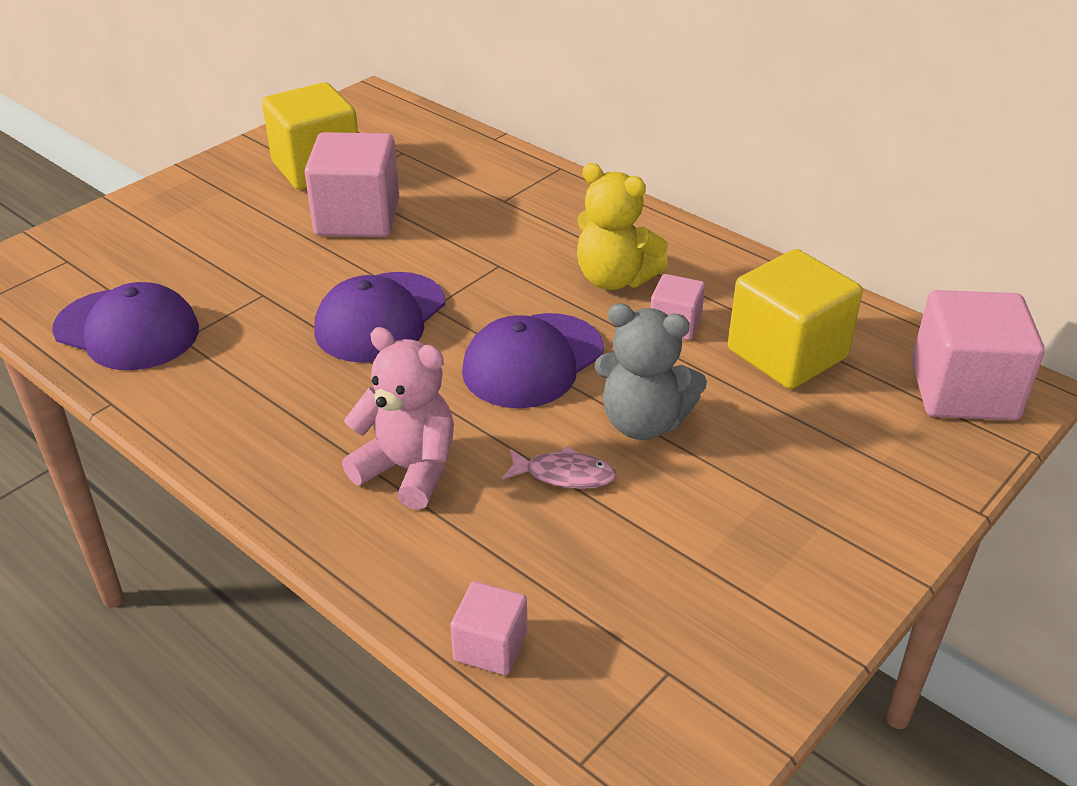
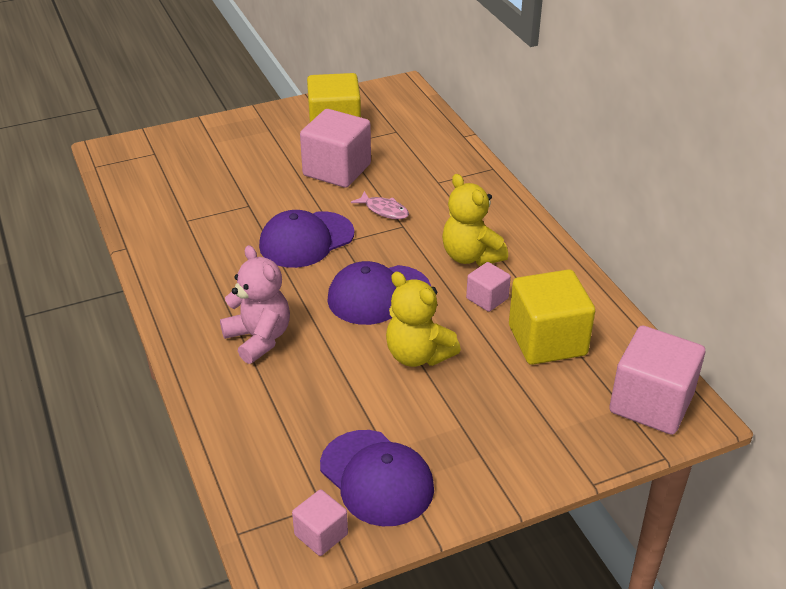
camera: 25 degrees right, 0 degrees up
purple cap [52,282,199,370] -> purple cap moved to [320,430,434,526]
pink cube [450,581,527,675] -> pink cube moved to [292,490,348,556]
pink fish [502,446,617,489] -> pink fish moved to [351,191,409,219]
grey teddy bear [595,303,707,440] -> yellow teddy bear [386,272,461,367]

